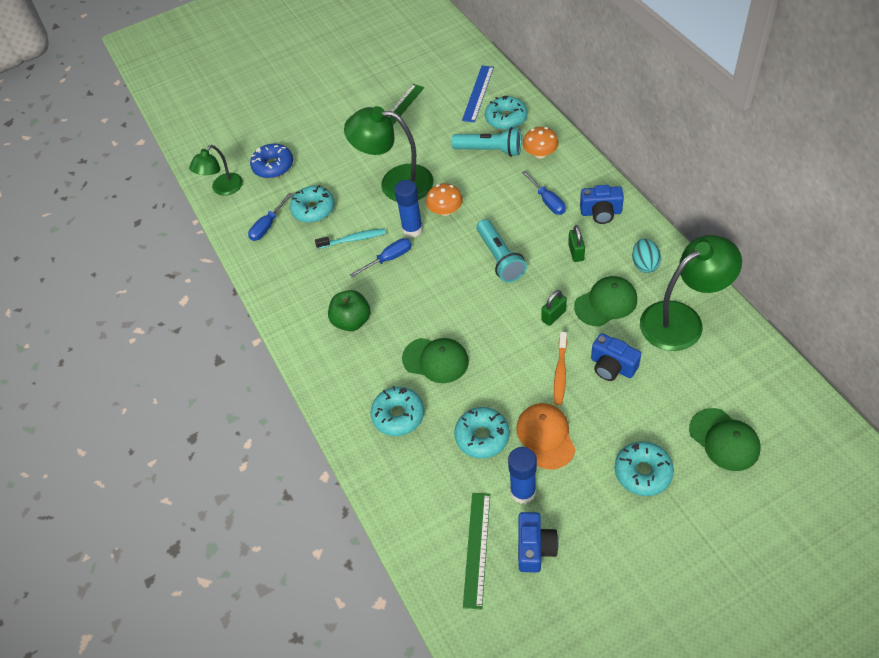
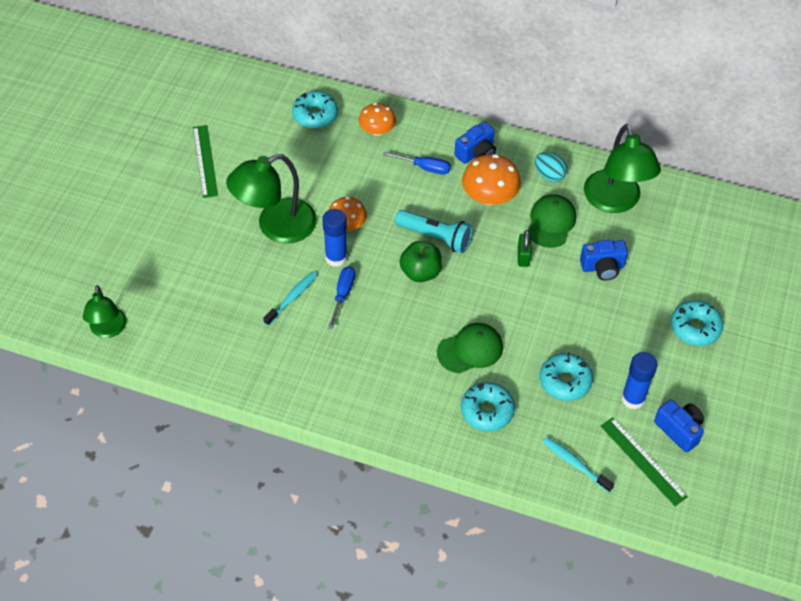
camera: 50 degrees left, 0 degrees up
blue screwdriver [248,193,292,241] -> none
blue donut [250,144,293,178] -> none
turquoise donut [290,185,335,223] -> none
green apple [328,290,370,331] -> green apple moved to [399,241,442,282]
turquoise flashlight [451,127,521,157] -> none
blue ruler [462,66,494,123] -> none
orange cap [516,403,576,470] -> none
orange toothbrush [554,332,567,405] -> none
green padlock [568,225,585,262] -> orange mushroom [462,154,521,205]
green lamp [640,235,742,351] -> green lamp turned 150 degrees clockwise [584,124,661,213]
green cap [689,408,761,471] -> none
none -> turquoise toothbrush [543,437,614,493]

